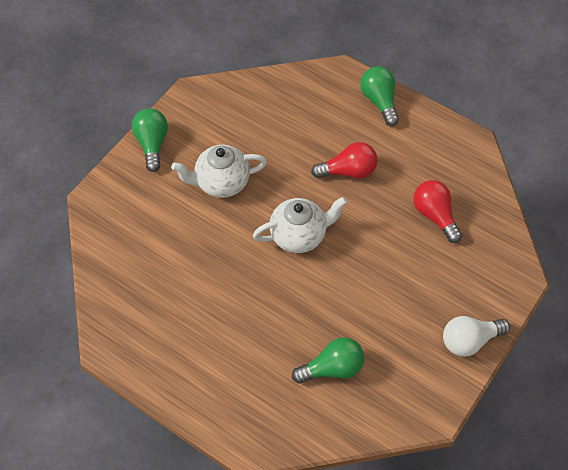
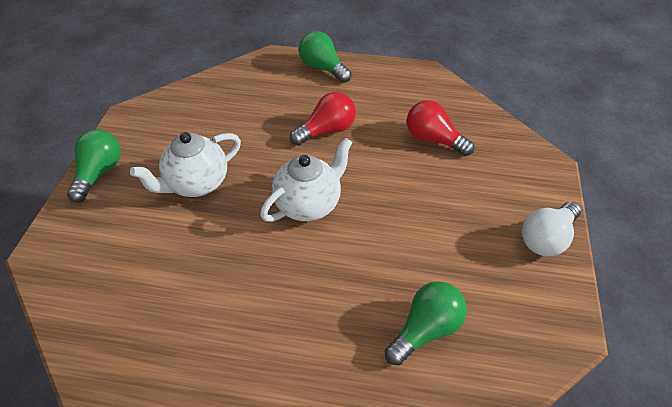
camera: 25 degrees left, 10 degrees down
green light bulb [132,108,168,172] -> green light bulb turned 45 degrees clockwise [67,129,121,203]

